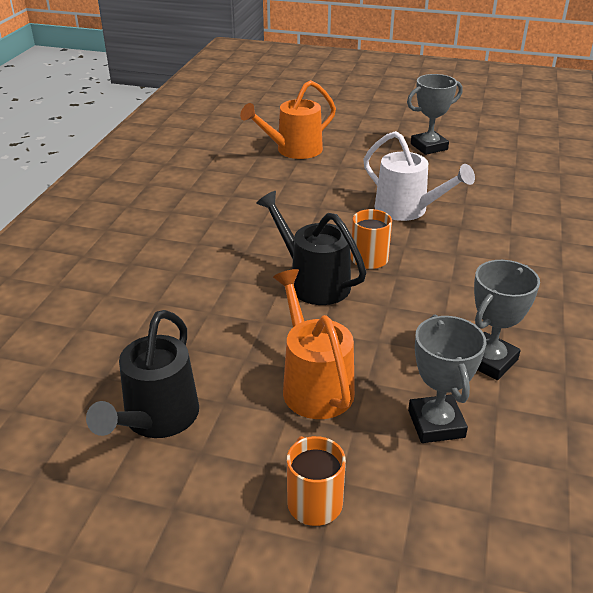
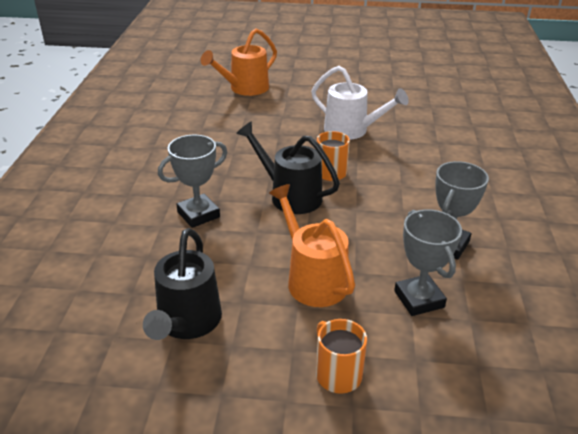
camera: 10 degrees left, 0 degrees up
grey trophy [407,74,462,155] -> grey trophy moved to [158,135,227,228]

